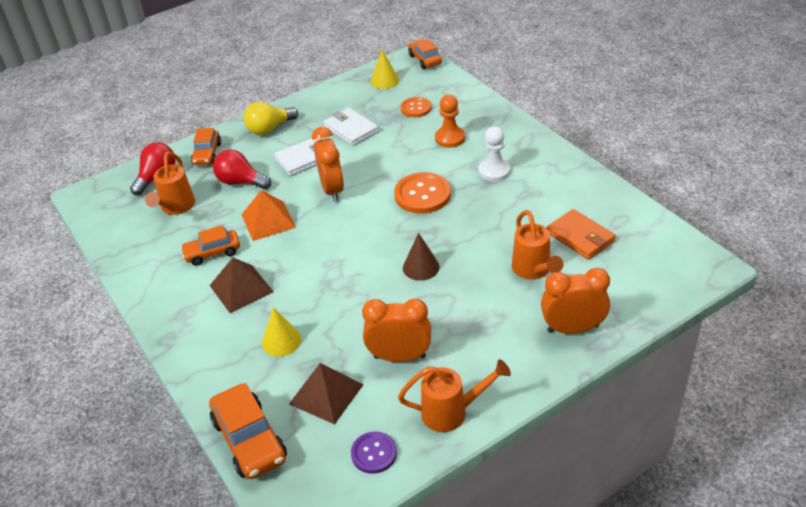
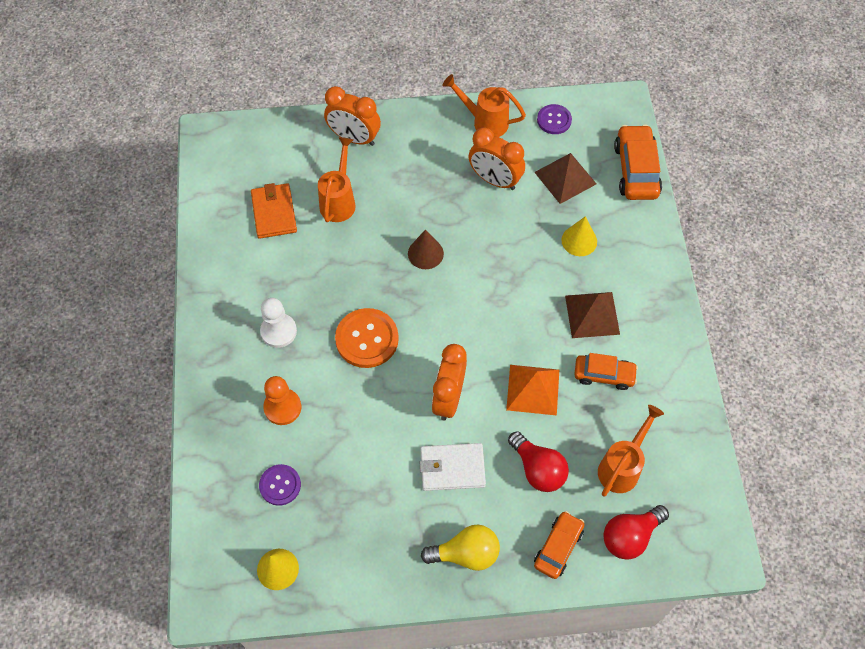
camera: 155 degrees left, 20 degrees up
white wallet [323,108,379,146] -> none
orange button [401,97,432,117] -> purple button [259,464,301,506]
orange car [408,39,442,69] -> none

